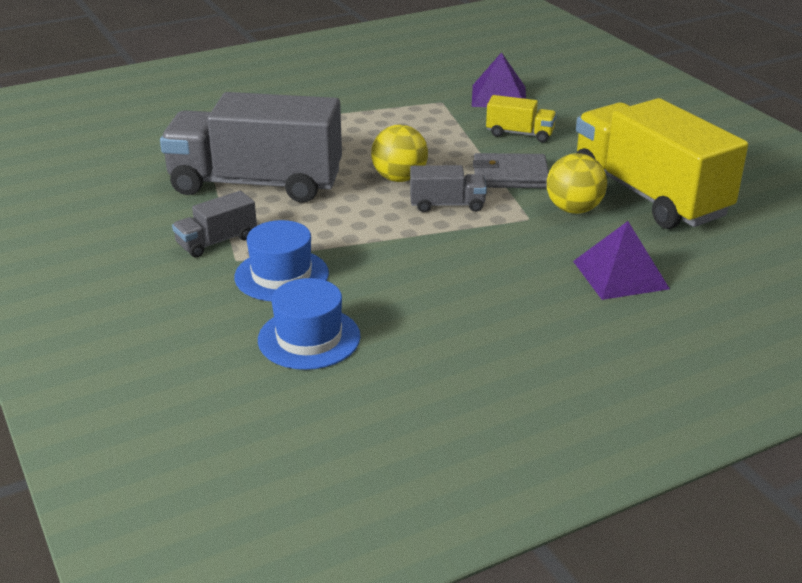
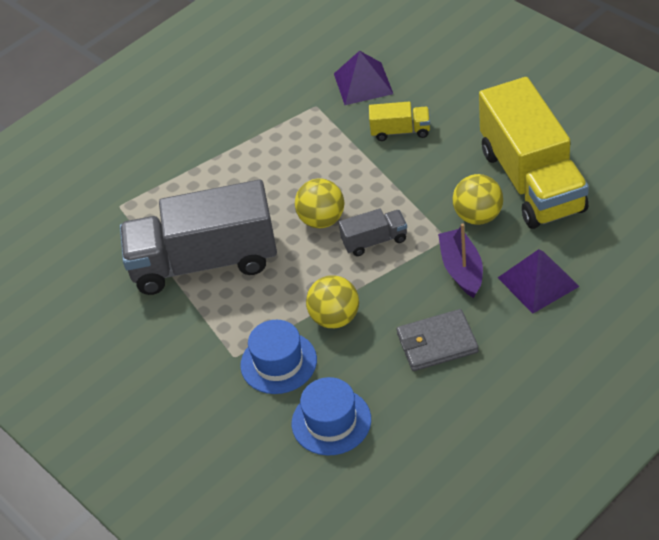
camera: 10 degrees left, 15 degrees up
grey truck [172,191,257,258] -> none
grey wallet [473,153,549,188] -> grey wallet moved to [397,309,479,371]
yellow truck [576,98,748,229] -> yellow truck turned 150 degrees counterclockwise [479,77,589,229]
none -> yellow ball [306,275,359,328]
none -> purple boat [438,223,483,298]

